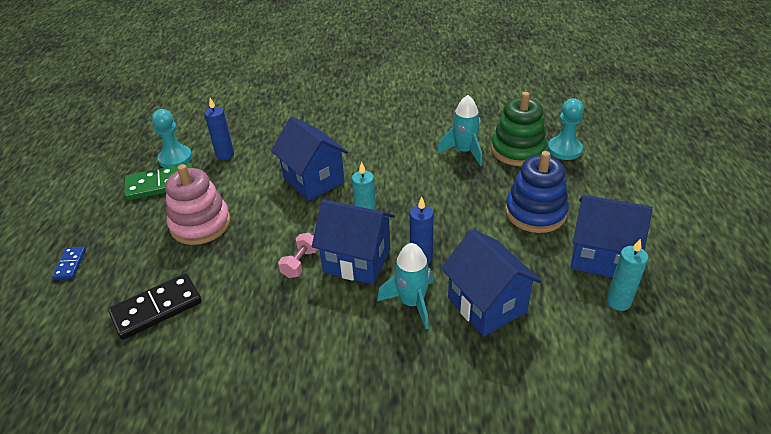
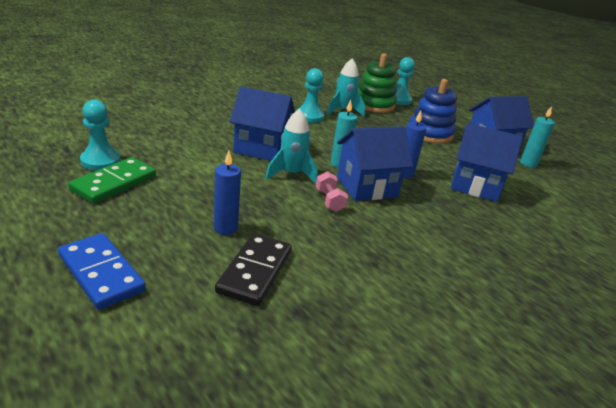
camera: 45 degrees left, 10 degrees down
blue domino [52,246,86,279] -> blue domino [58,233,146,310], size x1.88
pink stacking toy [165,164,231,245] -> none
blue candle [204,98,234,160] -> blue candle moved to [214,151,241,235]
turquoise rocket [377,243,433,329] -> turquoise rocket moved to [265,109,318,184]
none -> turquoise pawn [296,68,324,123]

